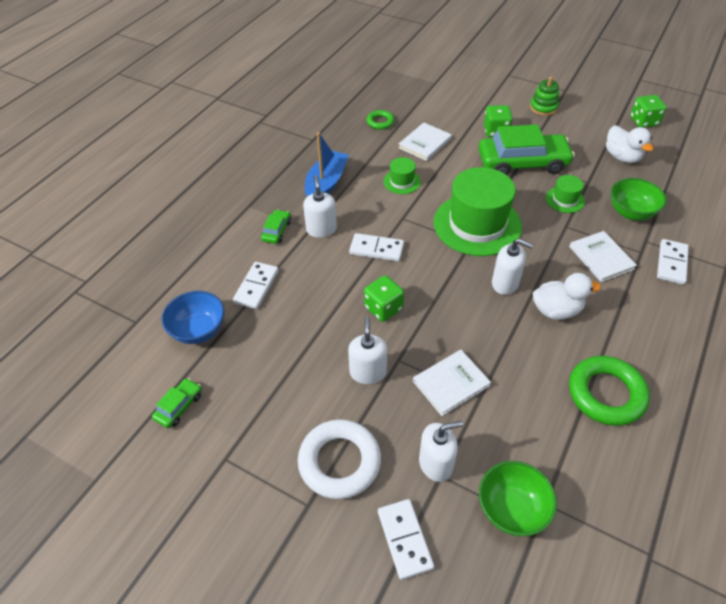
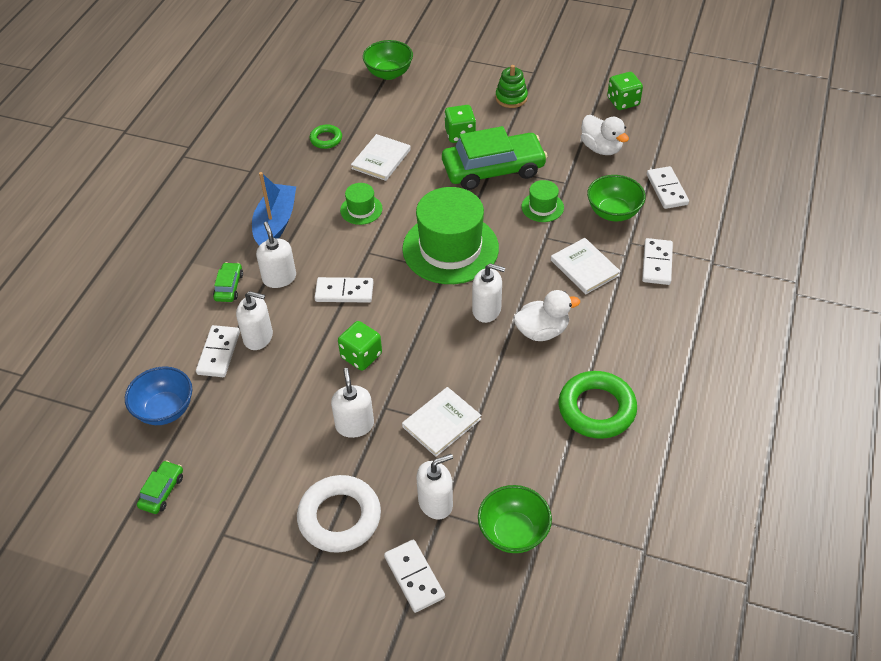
camera: 10 degrees left, 0 degrees up
none -> white soap dispenser [236,291,273,350]
none -> green bowl [363,40,413,80]
none -> white domino [647,166,689,209]

